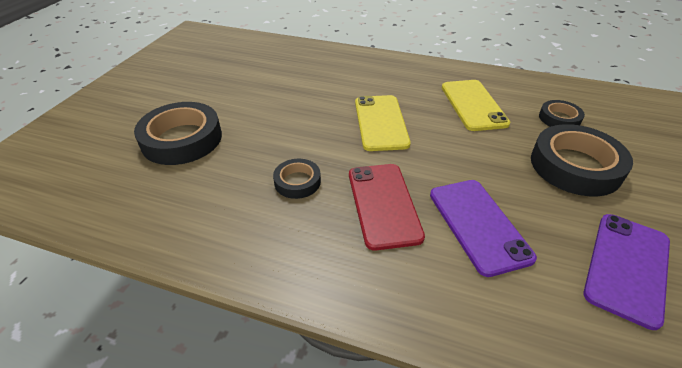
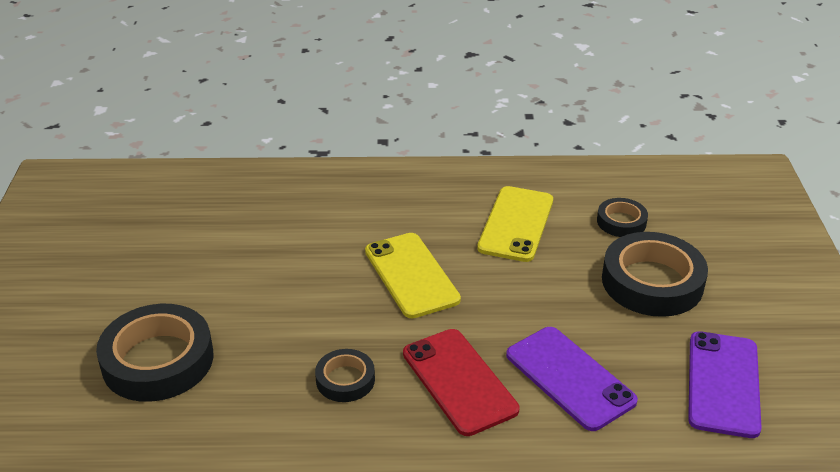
camera: 20 degrees left, 5 degrees down
yellow phone [442,80,510,131] -> yellow phone turned 45 degrees clockwise [477,186,553,262]

